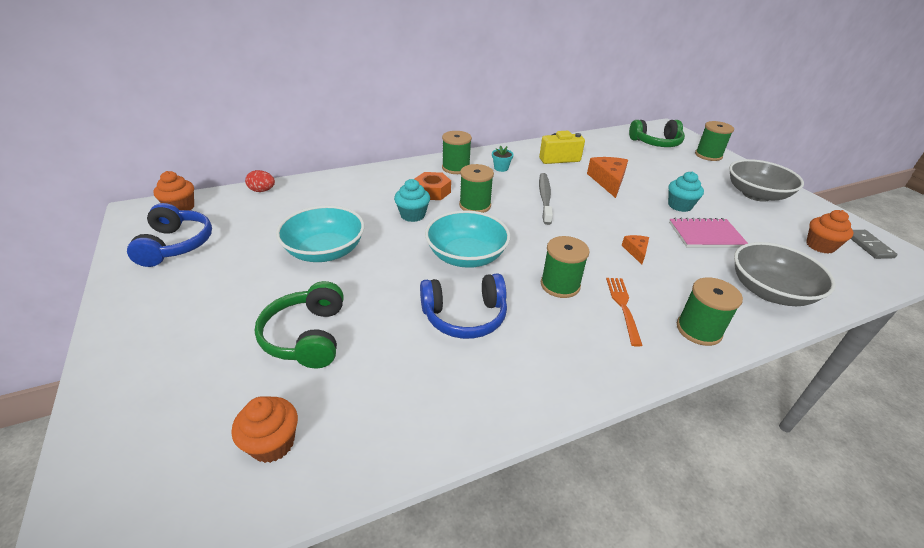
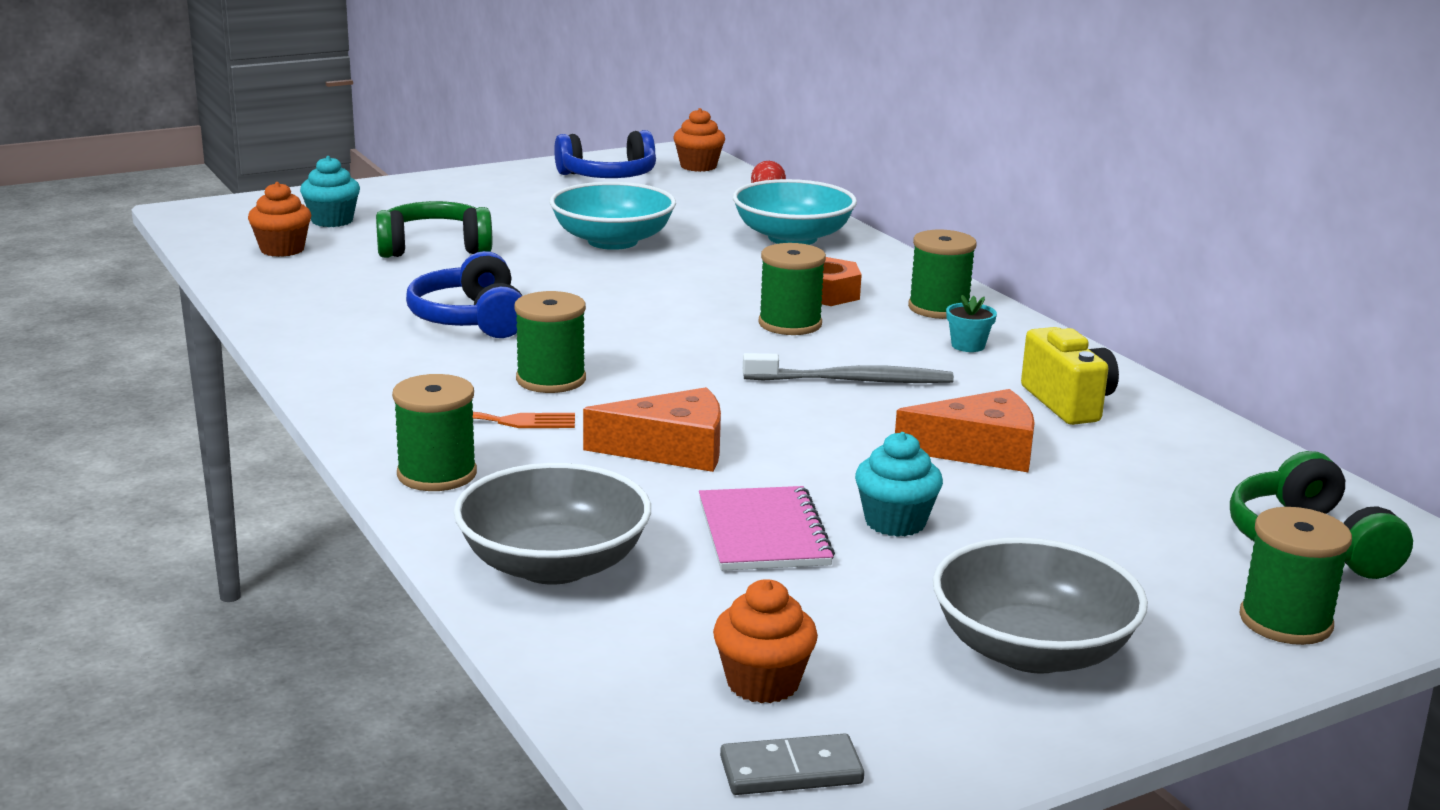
camera: 85 degrees right, 15 degrees down
turquoise cupcake [394,179,430,222] -> turquoise cupcake moved to [300,156,360,227]
turquoise bowl [425,210,510,268] -> turquoise bowl moved to [733,179,857,245]
orange cheese [622,235,649,265] -> orange cheese [583,387,721,472], size x1.89

